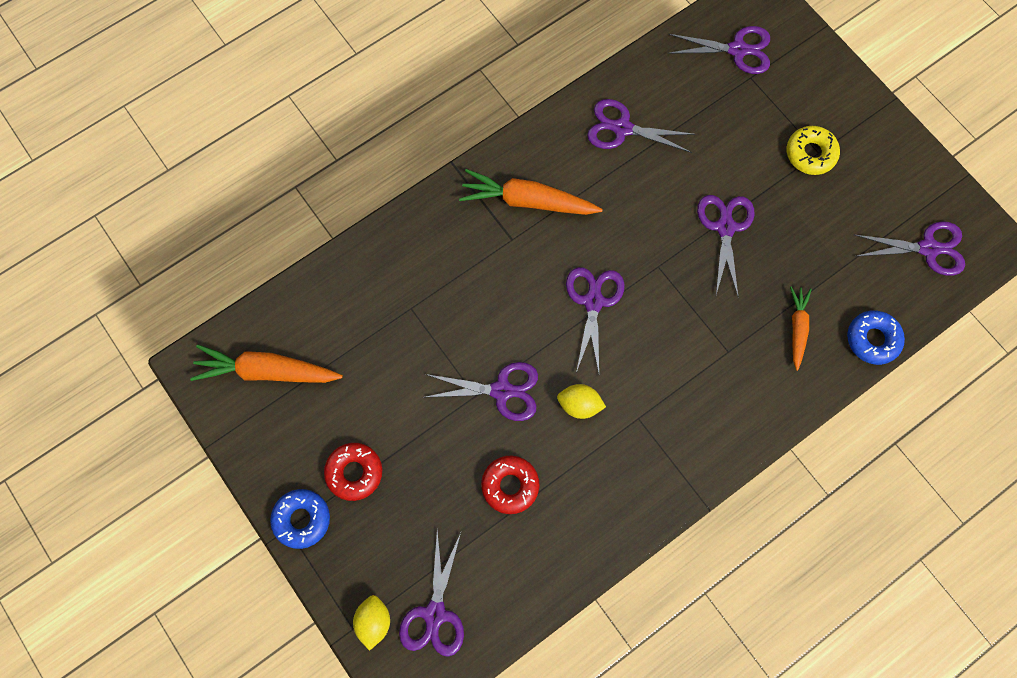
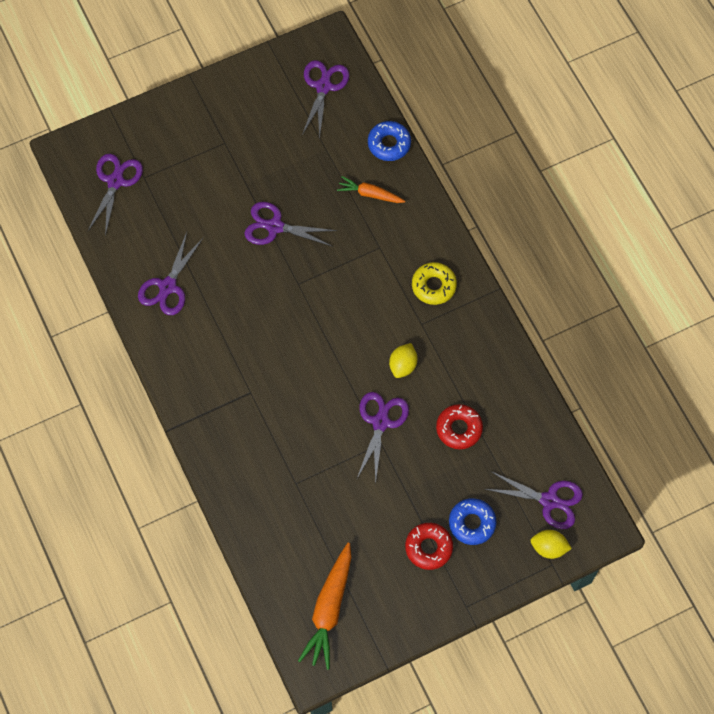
camera: 80 degrees left, 5 degrees down
blue donut [270,489,330,549] -> blue donut moved to [449,498,497,545]
orange carrot [459,169,602,215] -> none
purple scissors [566,267,624,373] -> none
yellow donut [787,126,840,175] -> yellow donut moved to [412,262,457,305]

